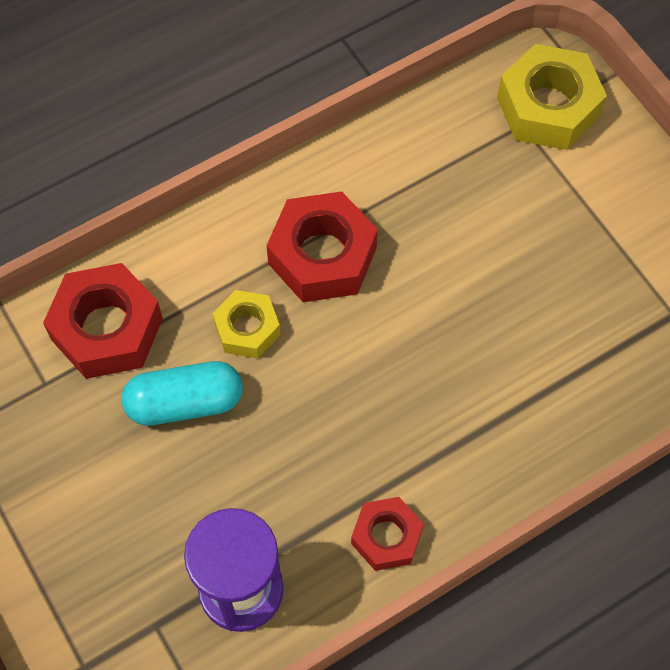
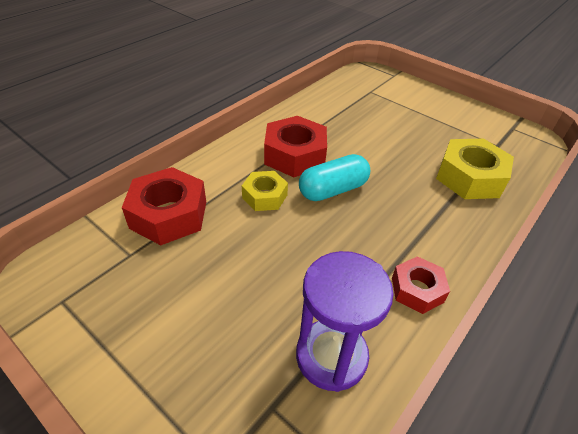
camera: 20 degrees left, 20 degrees down
turquoise capsule [122,361,243,426] -> turquoise capsule moved to [299,154,371,201]
yellow nut [497,44,607,150] -> yellow nut moved to [436,139,514,199]

